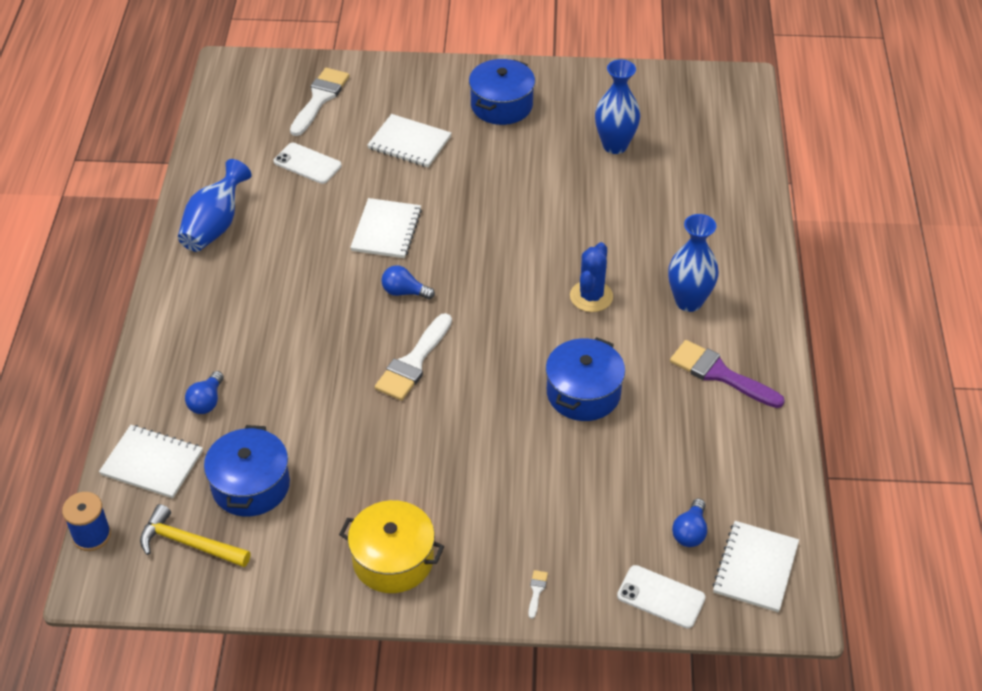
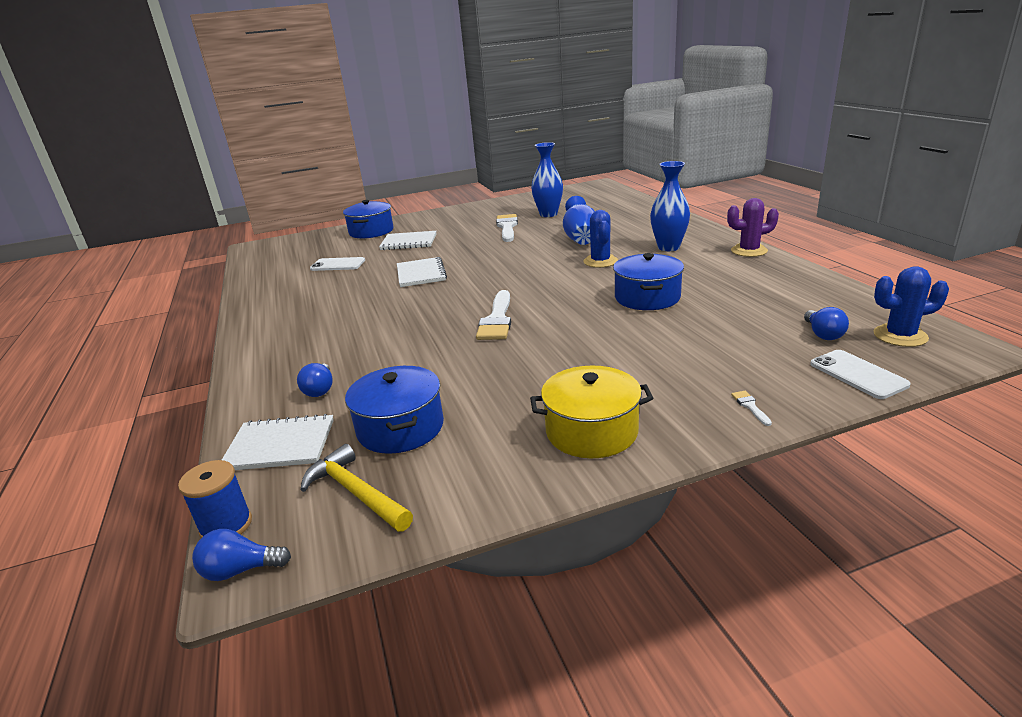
camera: 20 degrees left, 20 degrees down
yellow hammer [140,504,251,567] -> yellow hammer turned 45 degrees clockwise [300,444,413,532]
blue vase [178,159,251,252] -> blue vase moved to [563,196,595,245]
white brush [290,68,349,136] -> white brush moved to [496,214,518,242]
blue light bulb [382,265,435,299] -> blue light bulb moved to [192,529,291,581]
blue pot [469,59,535,125] -> blue pot moved to [343,200,393,238]
white phone [617,565,705,629] -> white phone turned 60 degrees clockwise [810,350,911,399]
purple brush [670,340,785,408] -> none
white notebook [712,521,799,612] -> blue cactus [874,266,949,347]
none -> purple cactus [727,198,779,257]

